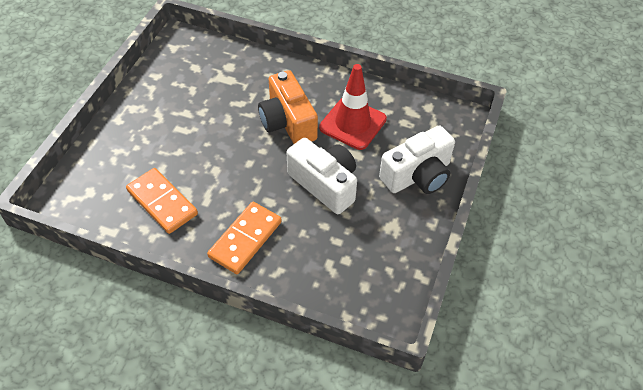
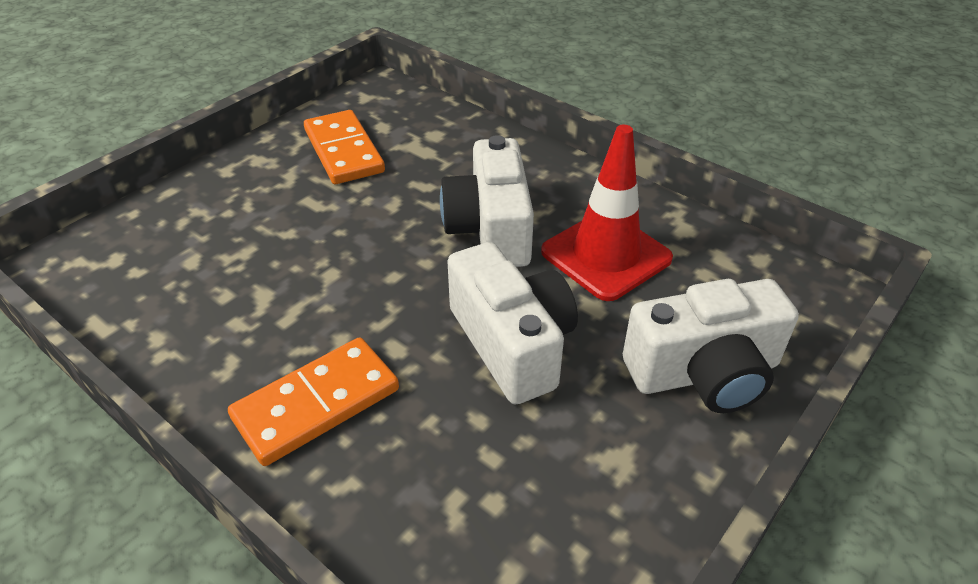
camera: 20 degrees right, 10 degrees down
orange domino [126,168,198,234] -> orange domino moved to [304,110,385,184]
orange camera [258,70,318,144] -> white camera [440,135,534,267]

